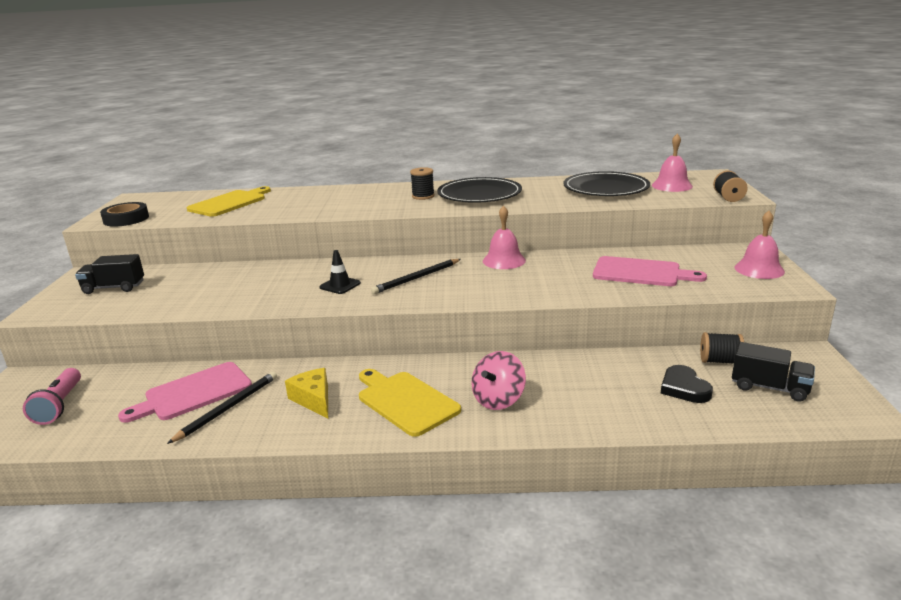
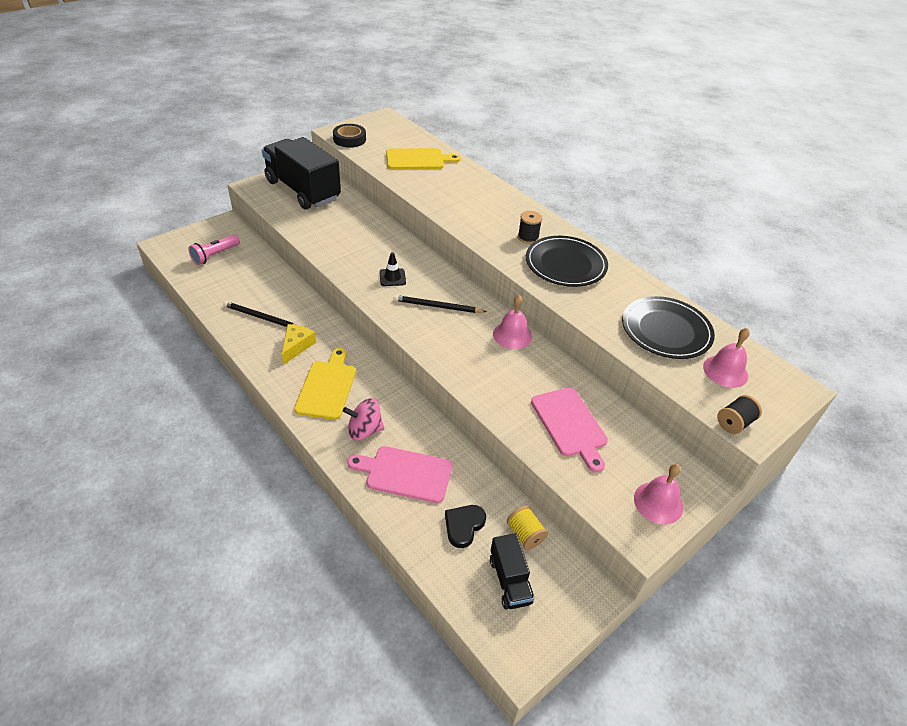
camera: 45 degrees right, 20 degrees up
black truck [75,254,144,294] -> black truck [262,137,341,209], size x2.11
pink cutting board [118,362,252,423] -> pink cutting board moved to [347,446,452,503]
black pencil [167,372,277,444] -> black pencil turned 150 degrees counterclockwise [223,301,296,327]
black spool [700,332,744,364] -> yellow spool [507,506,548,550]

